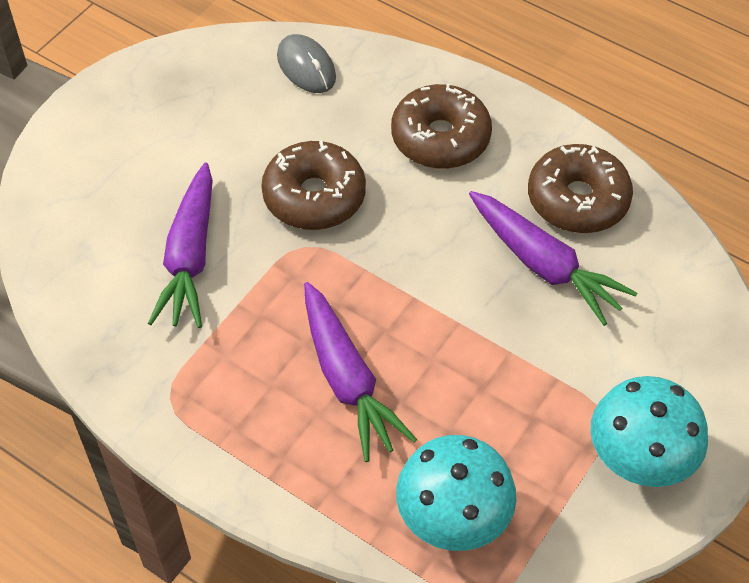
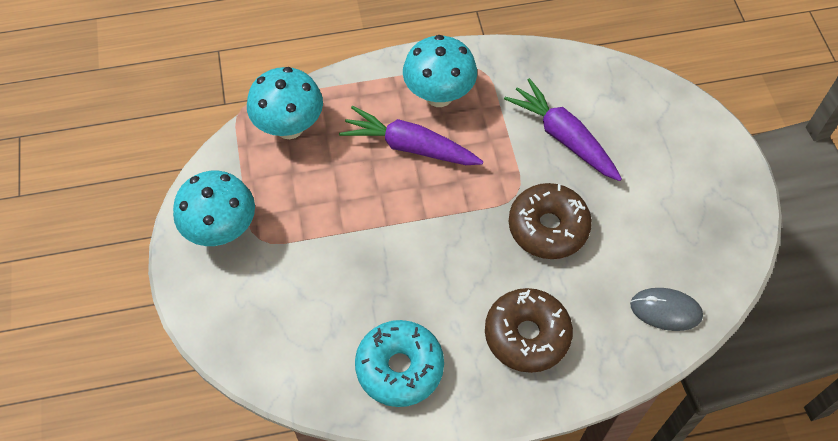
camera: 135 degrees right, 5 degrees up
purple carrot [469,191,637,326] -> none
brown donut [528,144,633,233] -> turquoise donut [355,320,444,407]
none -> turquoise mushroom [403,35,477,107]

